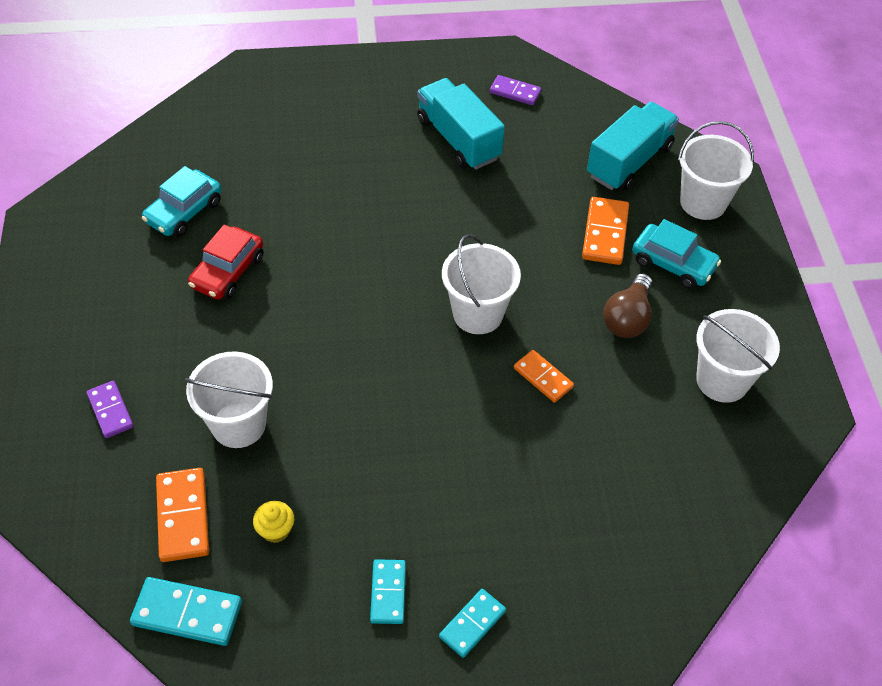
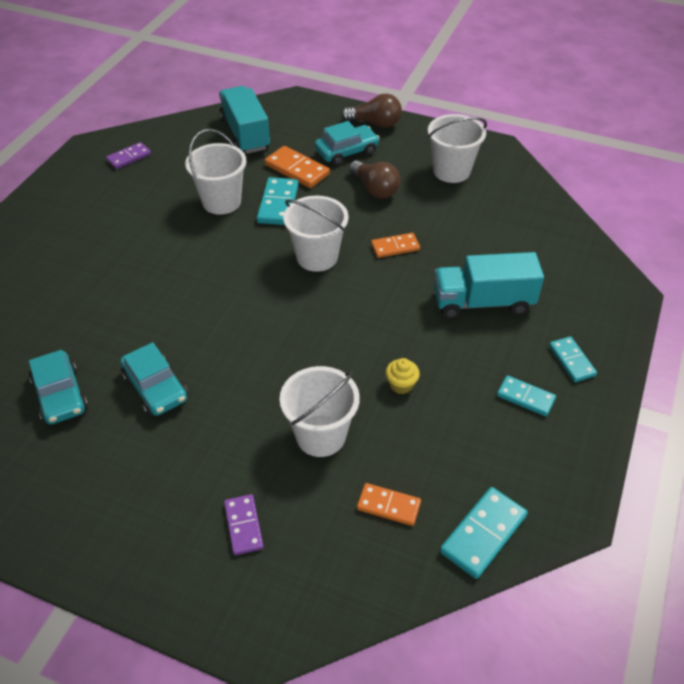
camera: 60 degrees left, 5 degrees down
purple domino [87,381,133,438] -> purple domino turned 75 degrees clockwise [224,494,264,555]
orange domino [156,468,209,562] -> orange domino [357,483,421,526], size x0.66
red car [188,225,263,300] -> turquoise car [120,342,188,416]
yellow cupcake [253,501,294,543] -> yellow cupcake moved to [385,358,420,394]
turquoise truck [417,78,505,170] -> turquoise truck moved to [434,252,544,319]
white bucket [678,121,754,220] -> white bucket moved to [185,129,247,215]
none -> turquoise domino [257,177,299,225]
none -> brown light bulb [341,94,402,128]

